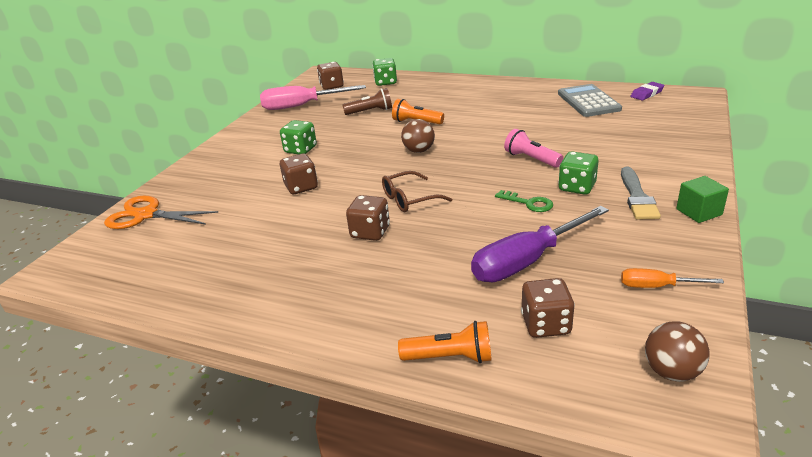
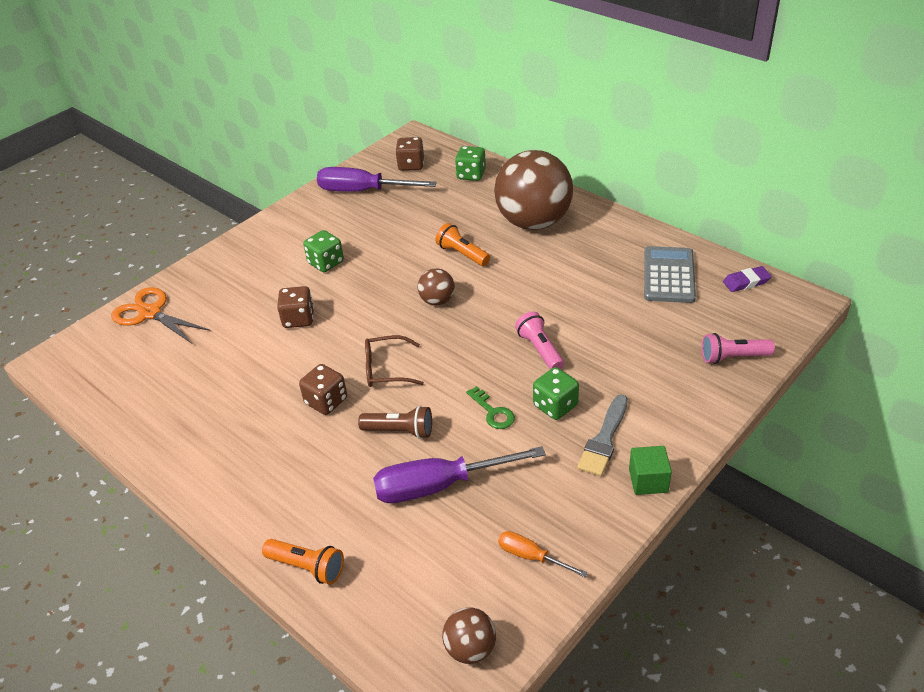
camera: 20 degrees right, 10 degrees up
pink screwdriver [260,85,366,110] -> purple screwdriver [317,167,437,192]
brown flashlight [343,88,392,115] -> brown flashlight moved to [358,406,432,439]
brown dice [521,278,575,338] -> none
none -> brown ball [494,150,573,230]
none -> pink flashlight [702,333,775,364]

